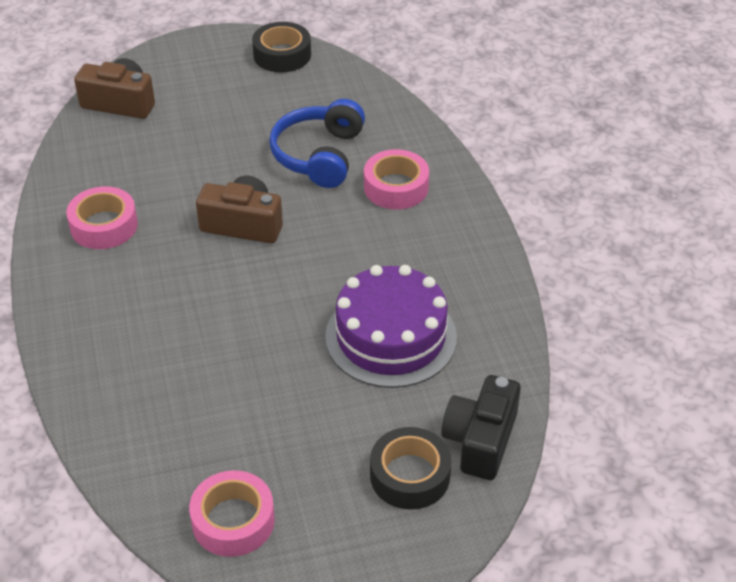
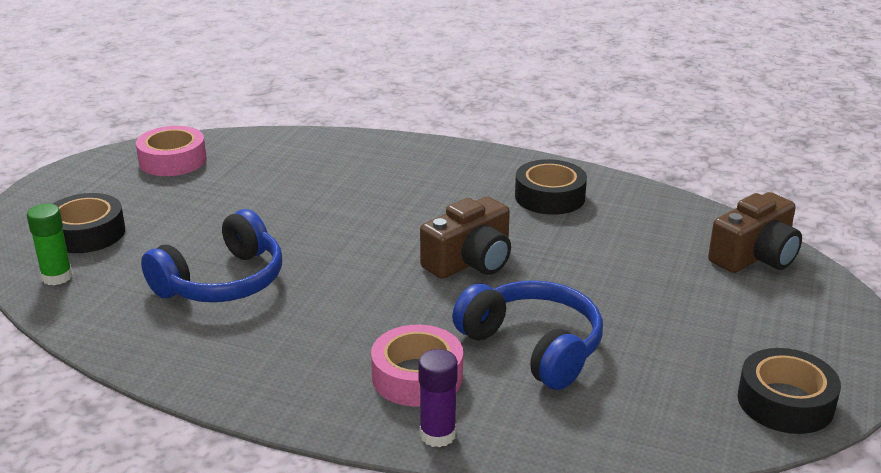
camera: 125 degrees right, 15 degrees down
pink tape [66,186,138,249] -> black tape [515,159,587,215]
purple cake [325,265,457,388] -> blue headphones [141,209,282,302]
black camera [441,375,521,480] -> green glue stick [27,204,73,285]
none -> purple glue stick [418,349,458,447]

